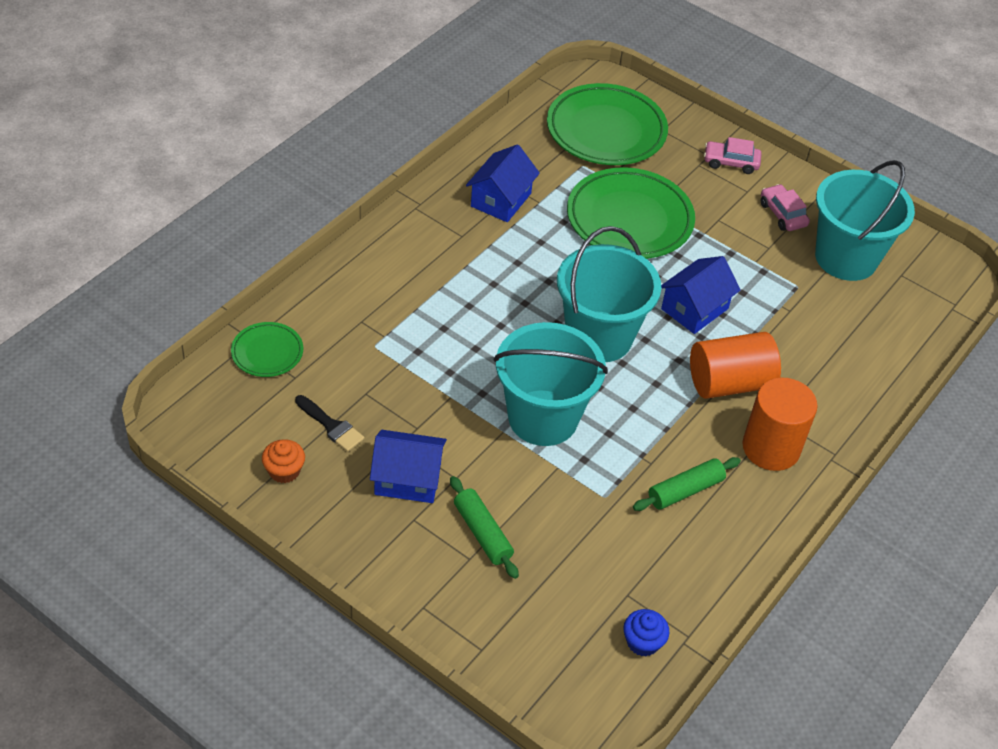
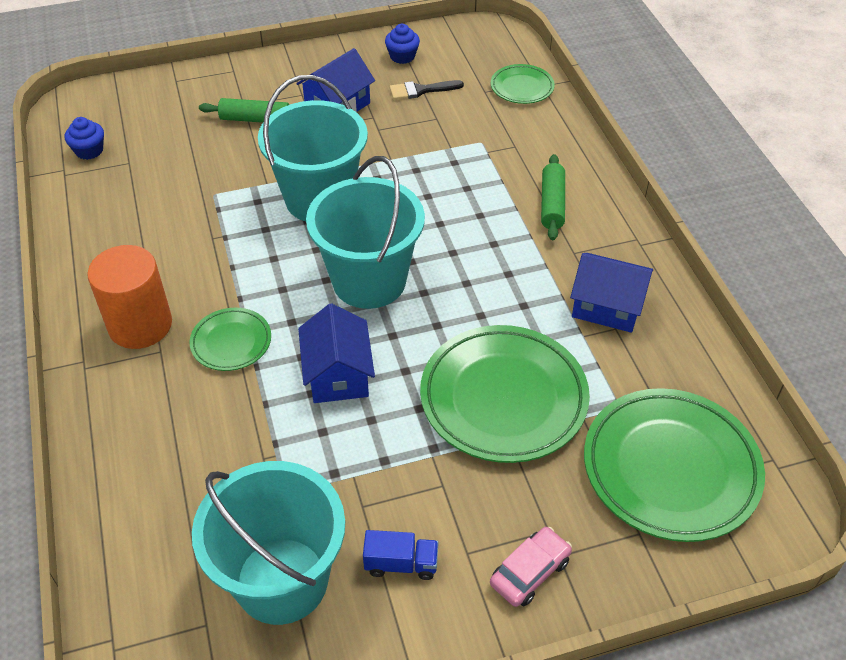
camera: 130 degrees right, 0 degrees up
orange cupcake [262,439,305,483] -> blue cupcake [385,24,420,64]
blue house [466,144,540,222] -> blue house turned 45 degrees counterclockwise [570,253,653,333]
green rolling pin [633,457,741,511] -> green rolling pin moved to [541,154,565,240]
orange cylinder [690,332,781,399] -> green plate [189,308,271,371]
pink car [761,184,810,231] -> blue truck [363,530,438,580]

